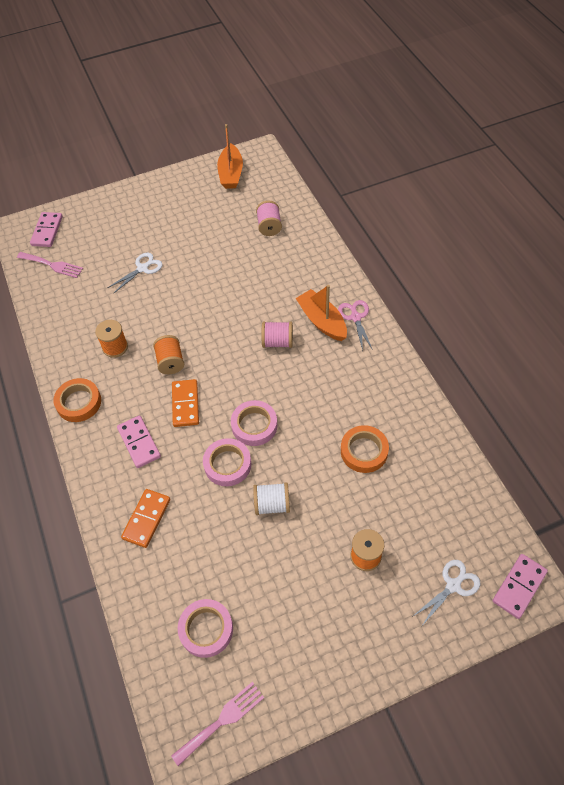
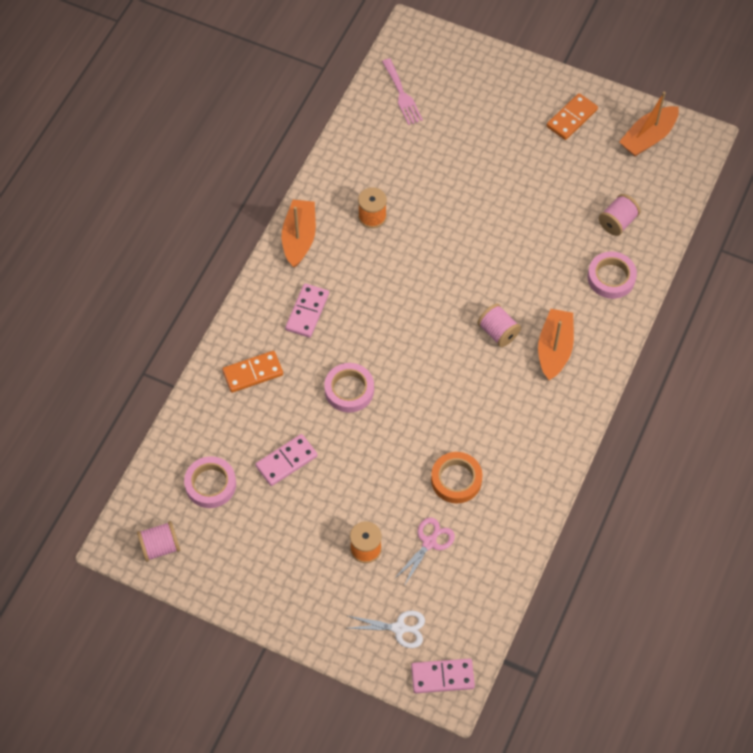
camera: 45 degrees right, 5 degrees up
pink domino [30,212,63,247] -> pink domino moved to [255,434,318,486]
orange tape [53,378,101,422] -> orange boat [282,200,316,268]
white scissors [107,253,163,294] -> none
orange spool [153,335,184,374] -> none
pink fork [171,682,264,766] -> pink spool [137,521,180,562]
orange domino [172,379,199,427] -> orange domino moved to [546,93,598,140]
pink tape [231,400,277,446] -> pink tape moved to [587,252,637,299]
white spool [253,482,290,515] -> none
pink scissors [338,300,373,351] -> pink scissors moved to [394,517,455,586]

